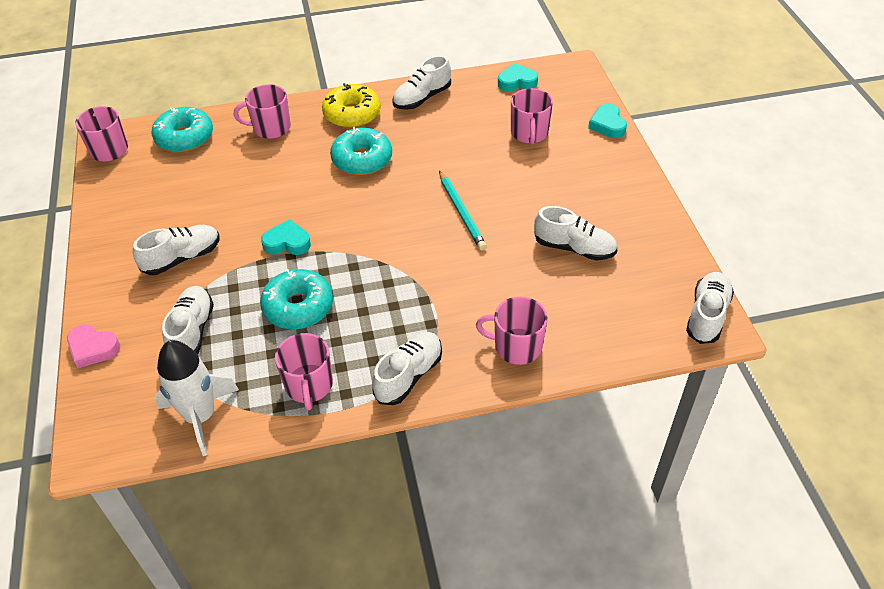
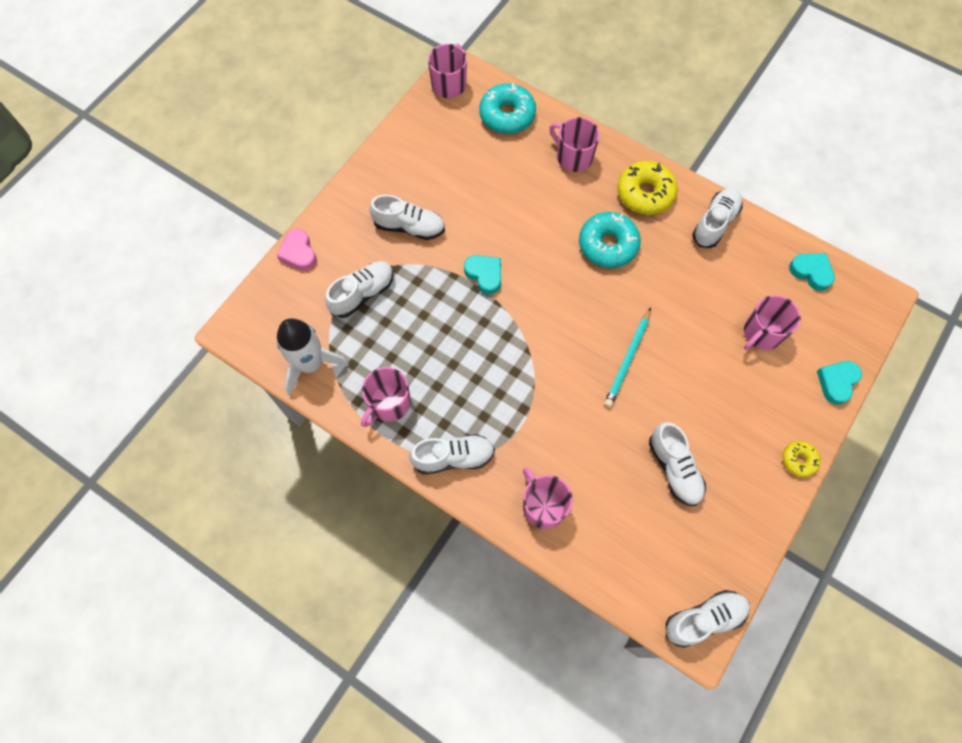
camera: 45 degrees right, 20 degrees up
turquoise donut [260,269,333,329] -> none
white shoe [392,55,451,110] -> white shoe turned 120 degrees clockwise [692,188,743,248]
none -> yellow donut [782,441,821,477]

